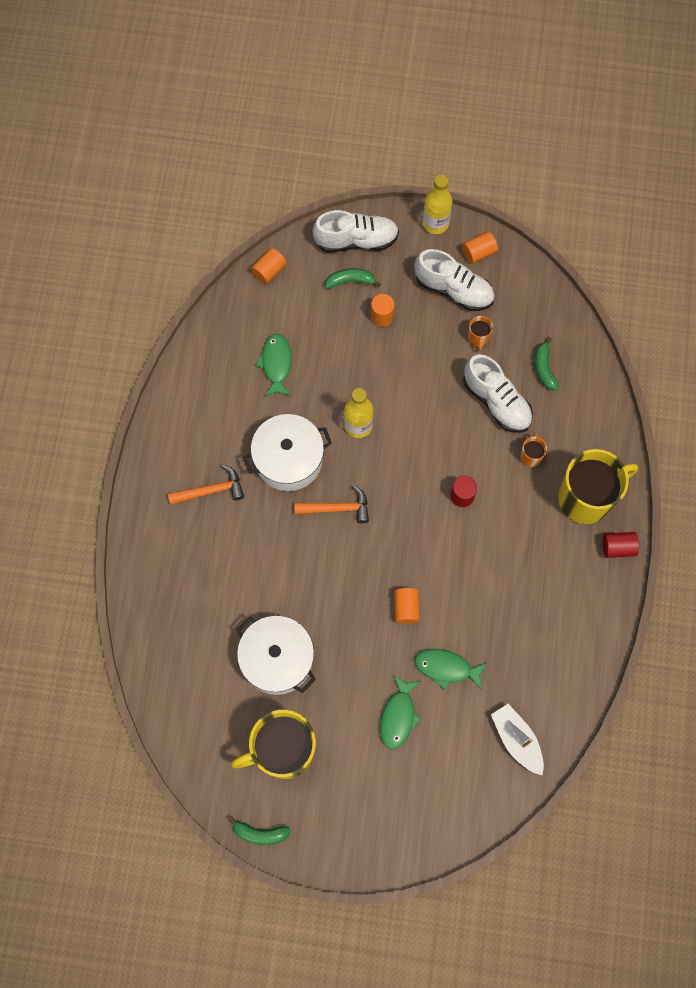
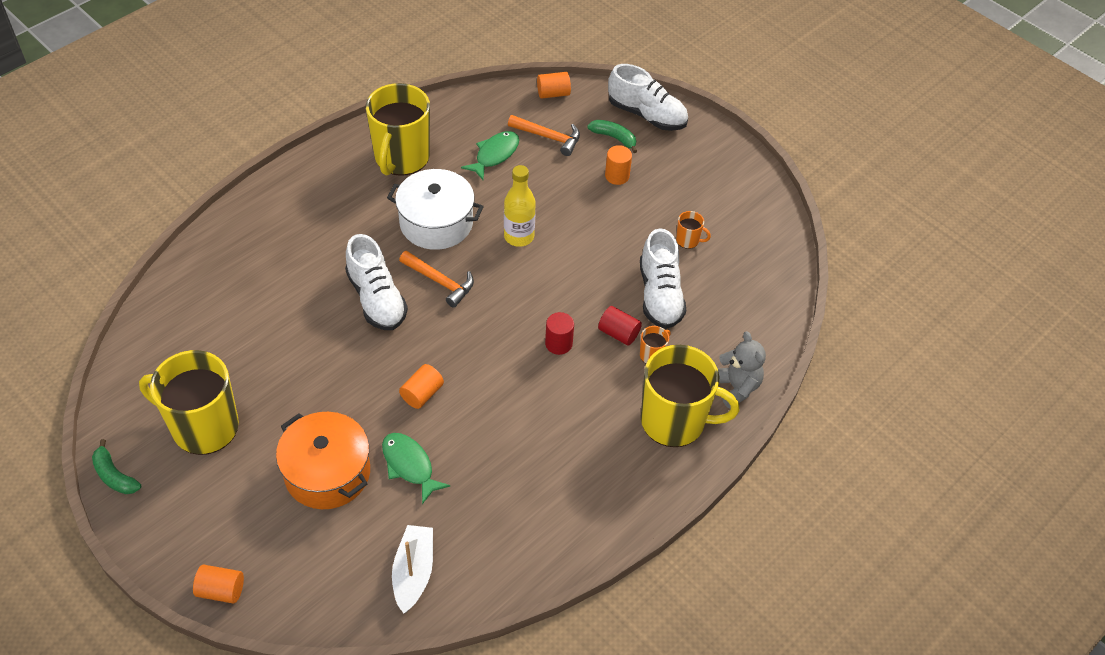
camera: 35 degrees right, 20 degrees down
orange hammer [168,465,244,505] -> orange hammer moved to [508,115,580,156]
white pot [236,616,316,695] -> none
green fish [380,675,421,749] -> orange pot [276,412,370,509]
white shoe [415,249,495,311] -> white shoe moved to [345,234,408,330]
yellow bottle [423,175,452,234] -> none
orange cylinder [462,231,498,264] -> orange cylinder moved to [193,565,244,603]
orange mug [468,316,493,351] -> orange mug turned 105 degrees counterclockwise [676,211,711,249]
green banana [535,337,559,390] -> none
red cylinder [603,532,639,558] -> red cylinder moved to [598,306,642,346]
none -> yellow mug [366,83,430,176]
none -> grey teddy bear [718,331,766,409]

